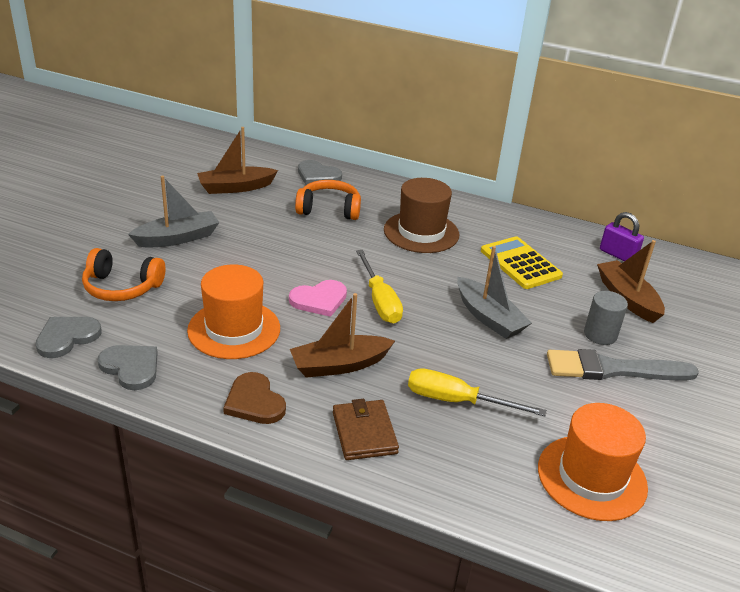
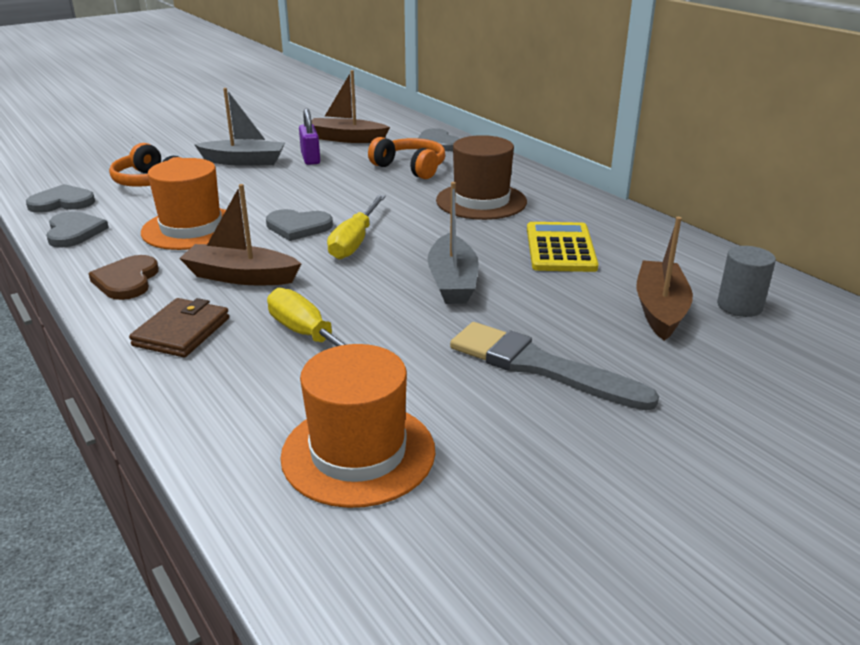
camera: 35 degrees right, 5 degrees down
pink heart [289,280,347,317] -> grey heart [266,209,333,241]
grey cylinder [584,291,628,345] -> grey cylinder moved to [717,246,776,317]
purple padlock [600,212,644,261] -> purple padlock moved to [299,108,320,165]

